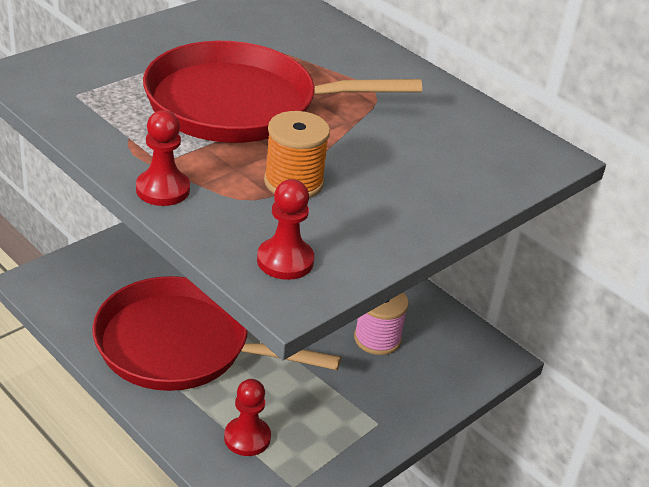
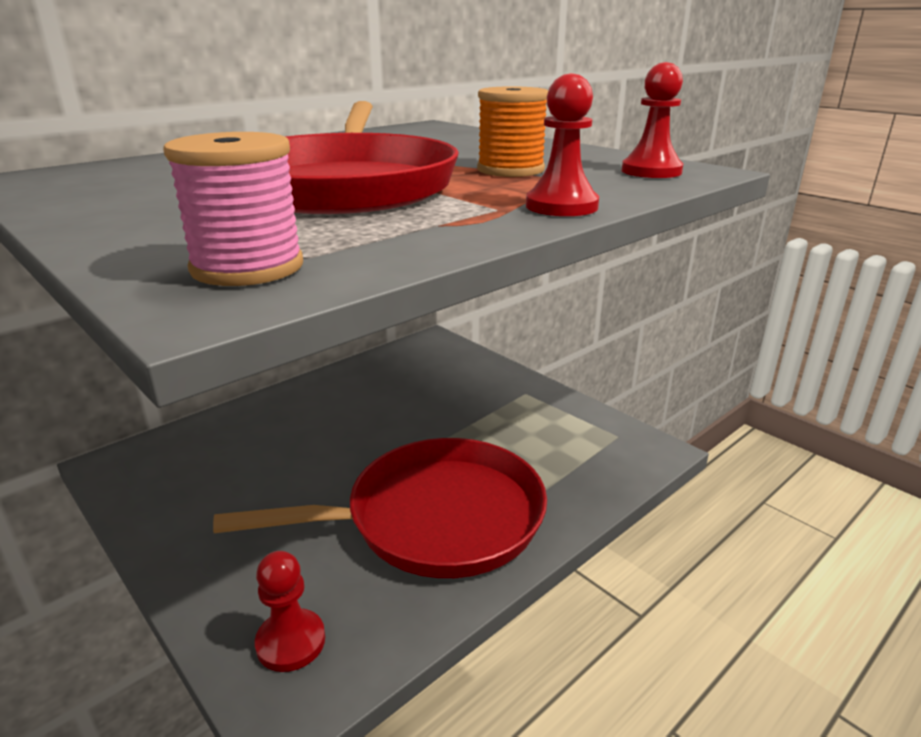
camera: 85 degrees left, 10 degrees down
red pan [92,276,341,391] -> red pan turned 120 degrees counterclockwise [213,438,547,578]
red pawn [224,379,271,456] -> red pawn moved to [255,551,325,672]
pink spool [354,293,409,355] -> pink spool moved to [163,132,303,286]

